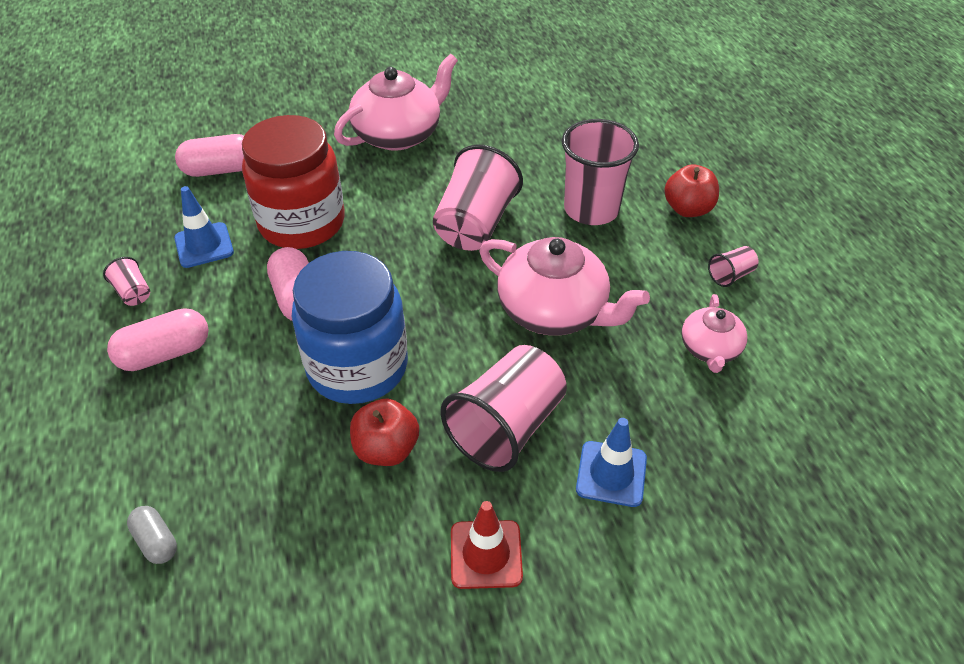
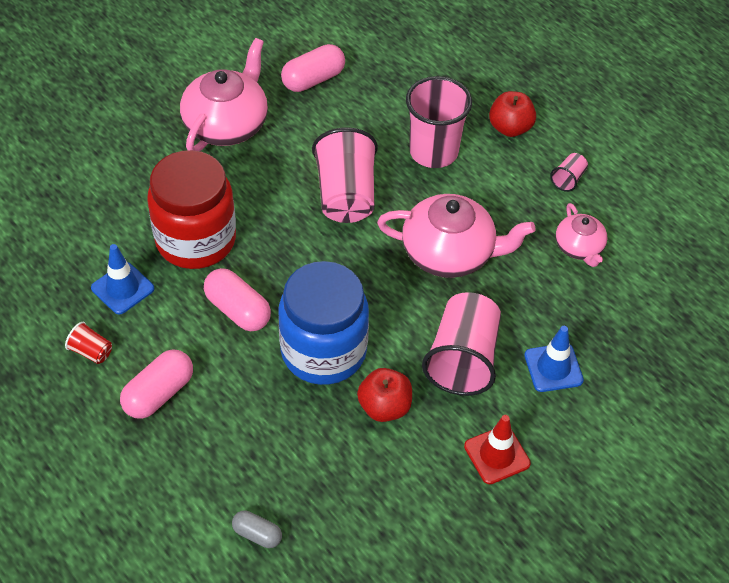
camera: 25 degrees left, 5 degrees up
pink cup [103,257,150,306] -> red cup [65,322,112,364]
pink capsule [175,134,244,177] -> pink capsule moved to [281,44,345,92]

